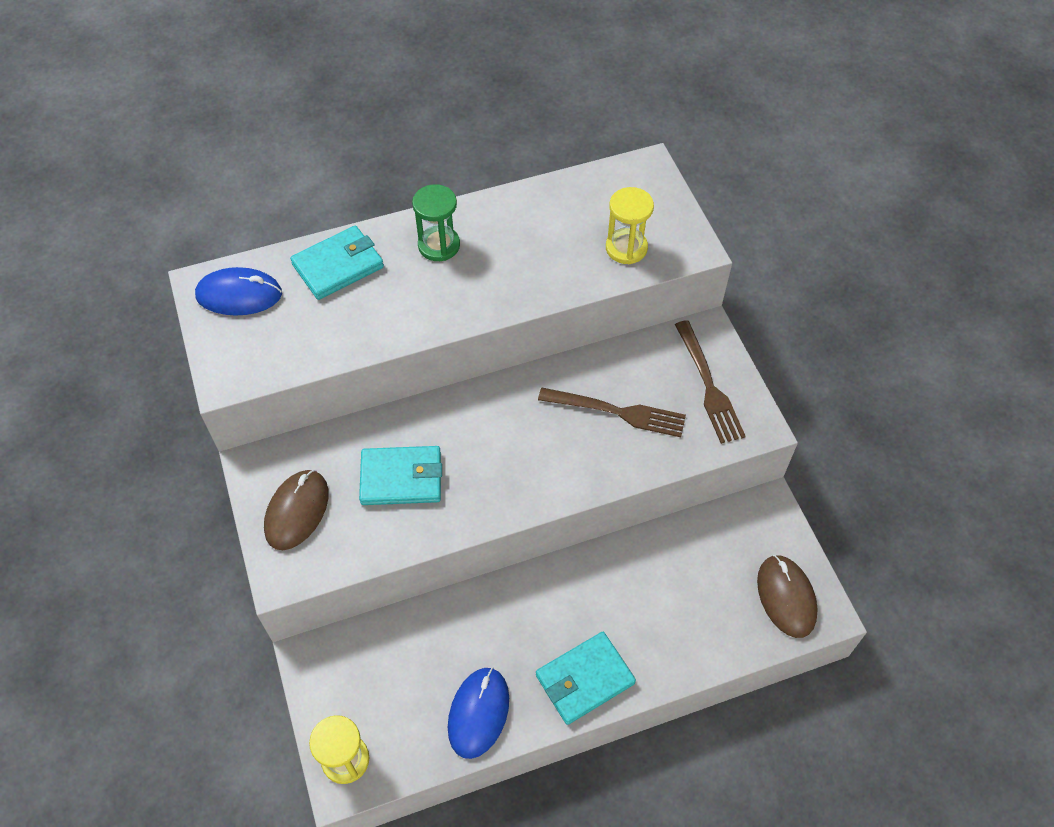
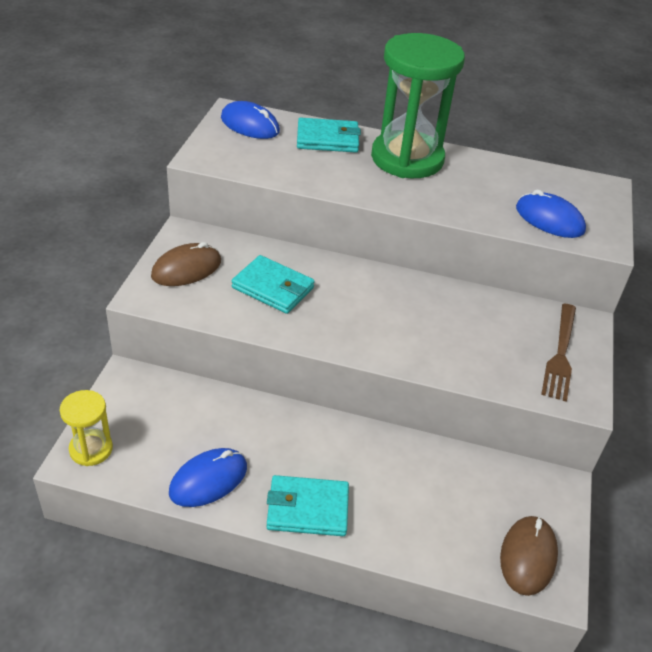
camera: 30 degrees right, 15 degrees down
green hourglass [412,184,460,261] -> green hourglass [371,33,465,178], size x2.10
brown fork [538,388,686,437] -> none
yellow hourglass [606,187,654,264] -> blue mouse [516,189,586,238]

